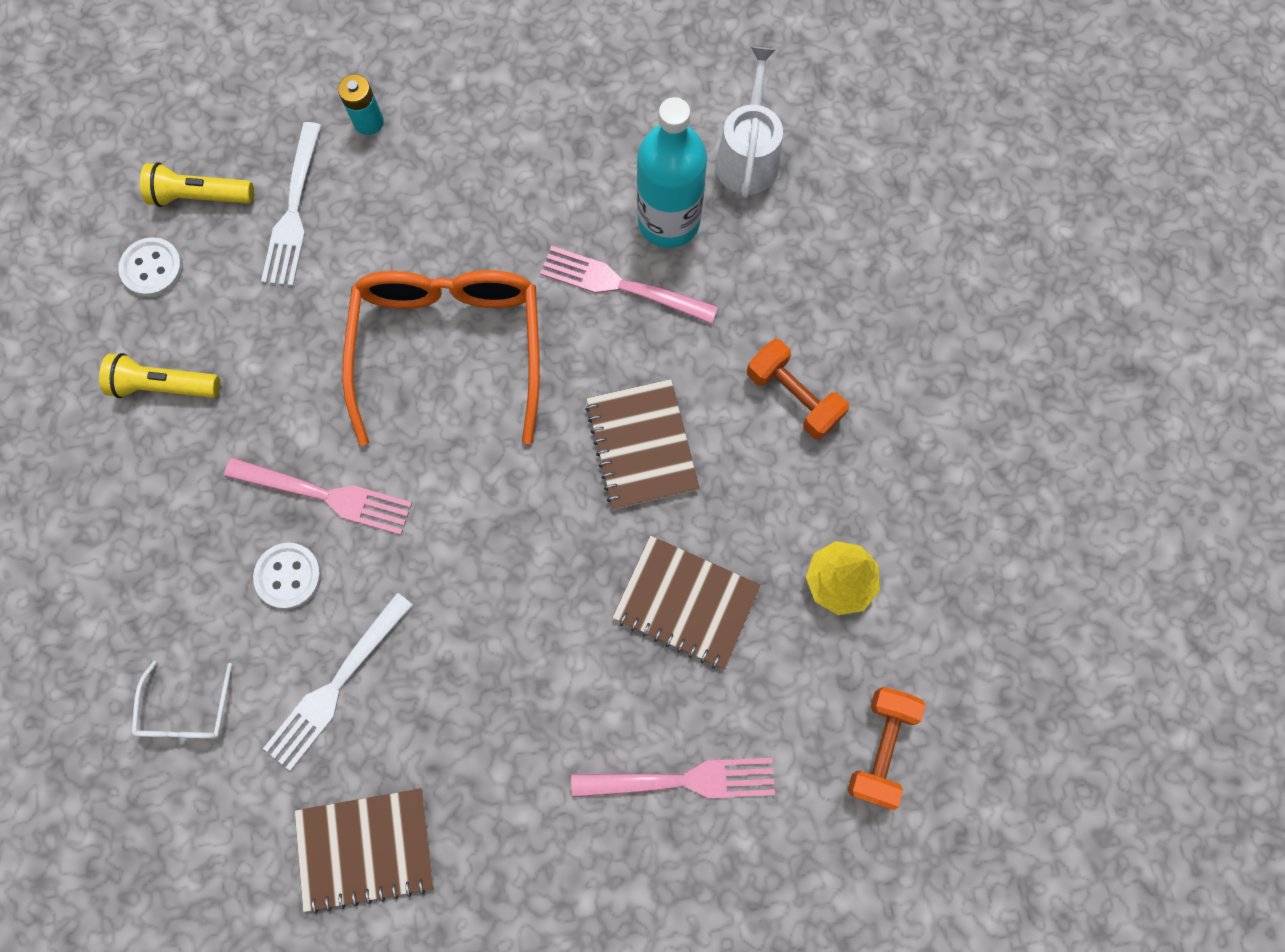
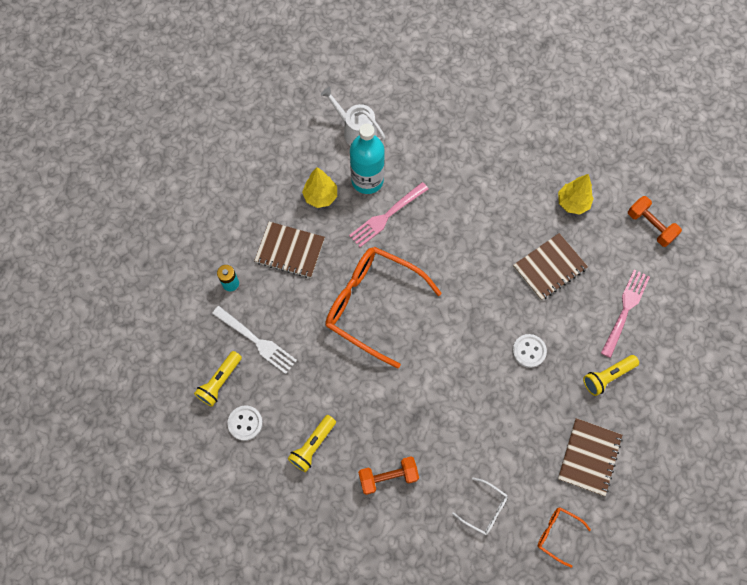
camera: 60 degrees left, 5 degrees down
pink fork [224,458,412,535] -> none
white button [253,543,322,609] -> white button moved to [512,334,547,368]
white fork [263,592,413,771] -> none
brown notebook [585,379,700,510] -> brown notebook moved to [254,222,325,278]
orange dumbbell [747,339,849,439] -> orange dumbbell moved to [358,457,419,495]
none -> yellow tree [302,167,337,208]
none -> orange glasses [538,507,591,568]
none -> yellow flashlight [583,355,639,396]

